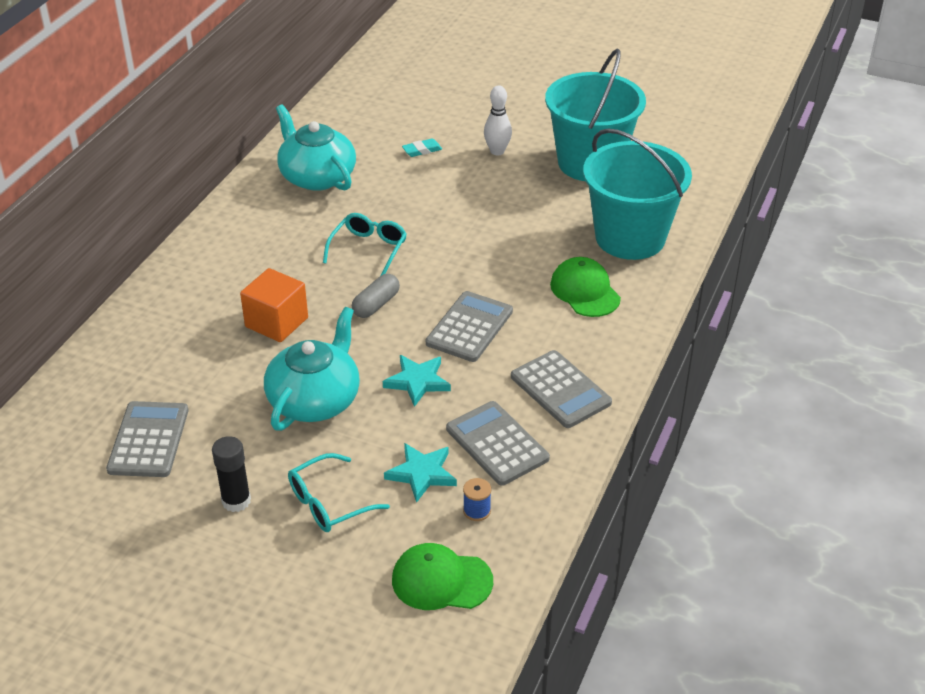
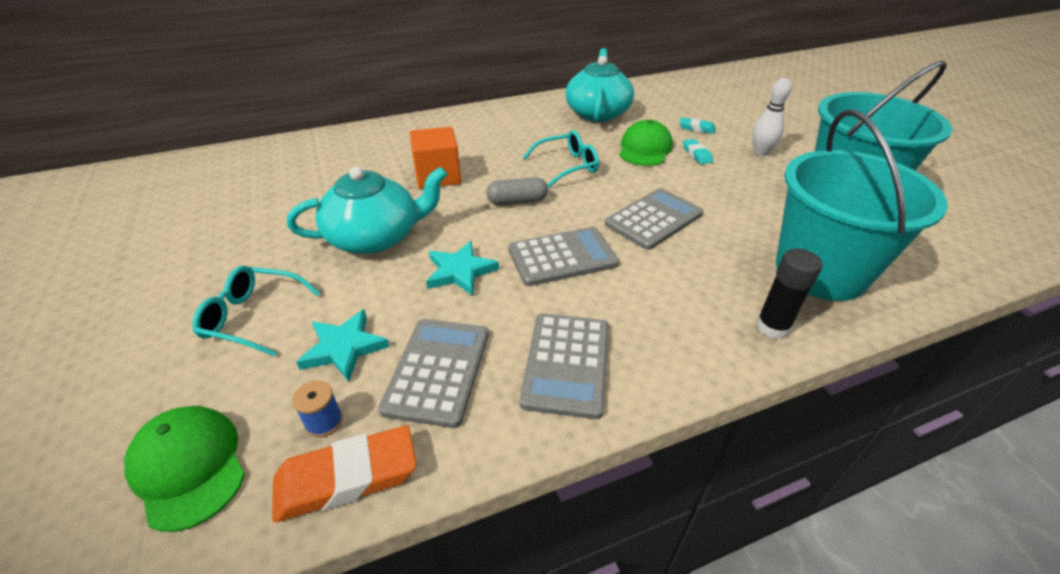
camera: 45 degrees right, 0 degrees up
grey calculator [106,401,188,477] -> grey calculator moved to [605,188,703,250]
black glue stick [212,436,251,512] -> black glue stick moved to [756,249,822,339]
green cap [550,257,621,317] -> green cap moved to [619,120,673,166]
none -> orange eraser [272,426,417,522]
none -> turquoise eraser [683,139,713,164]

